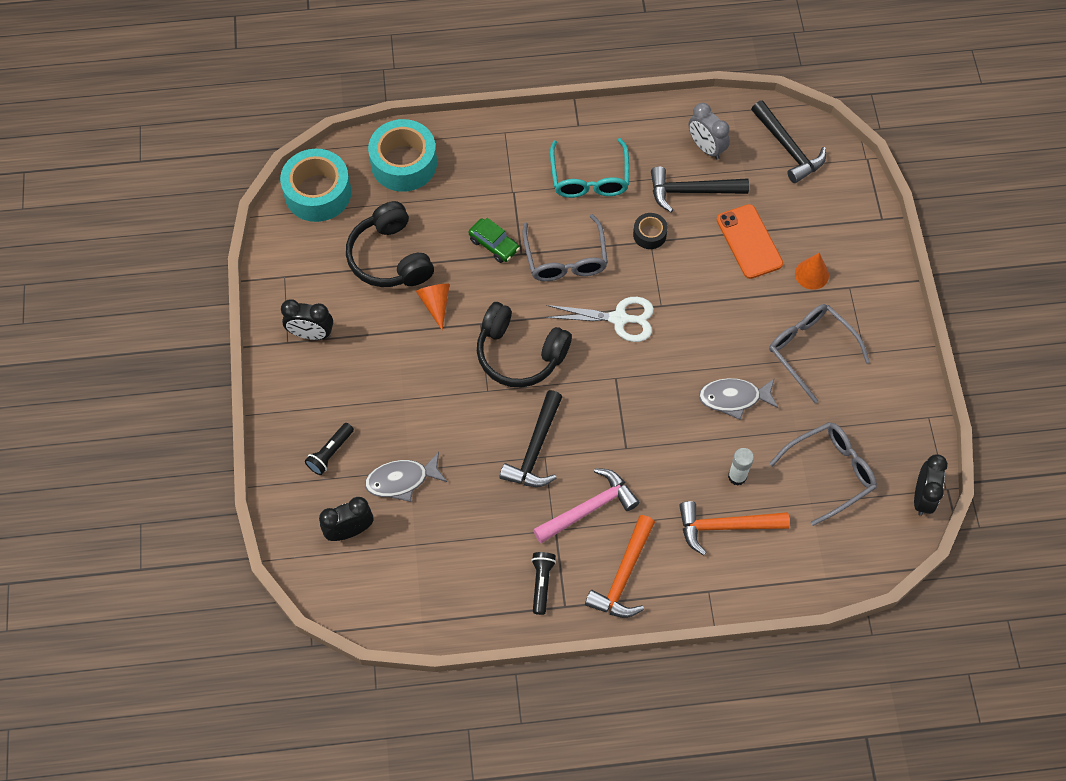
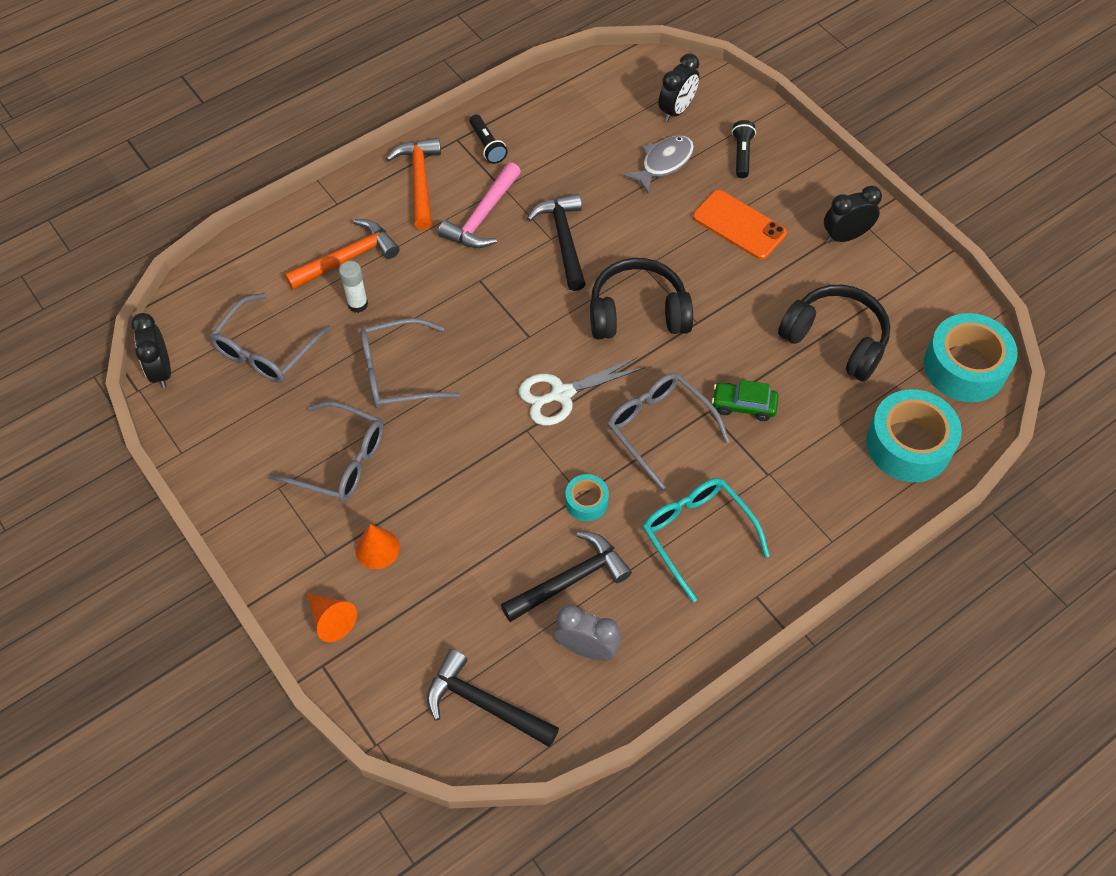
camera: 150 degrees right, 5 degrees down
orange cone [416,283,450,330] -> orange cone moved to [307,593,357,642]
black tape [633,213,668,249] -> turquoise tape [565,474,609,521]
grey fish [699,378,779,420] -> grey glasses [360,318,460,409]
orange phone [717,204,783,279] -> orange phone moved to [693,190,787,260]

